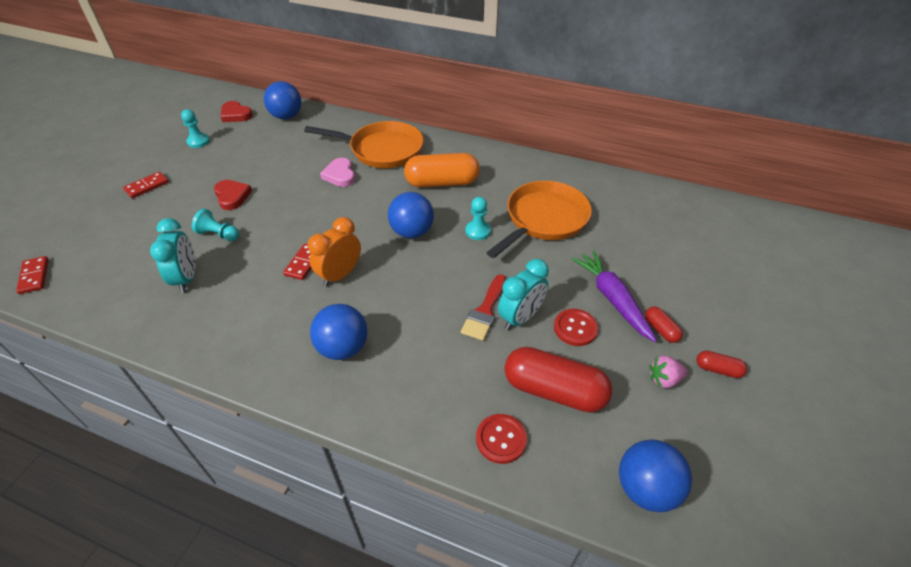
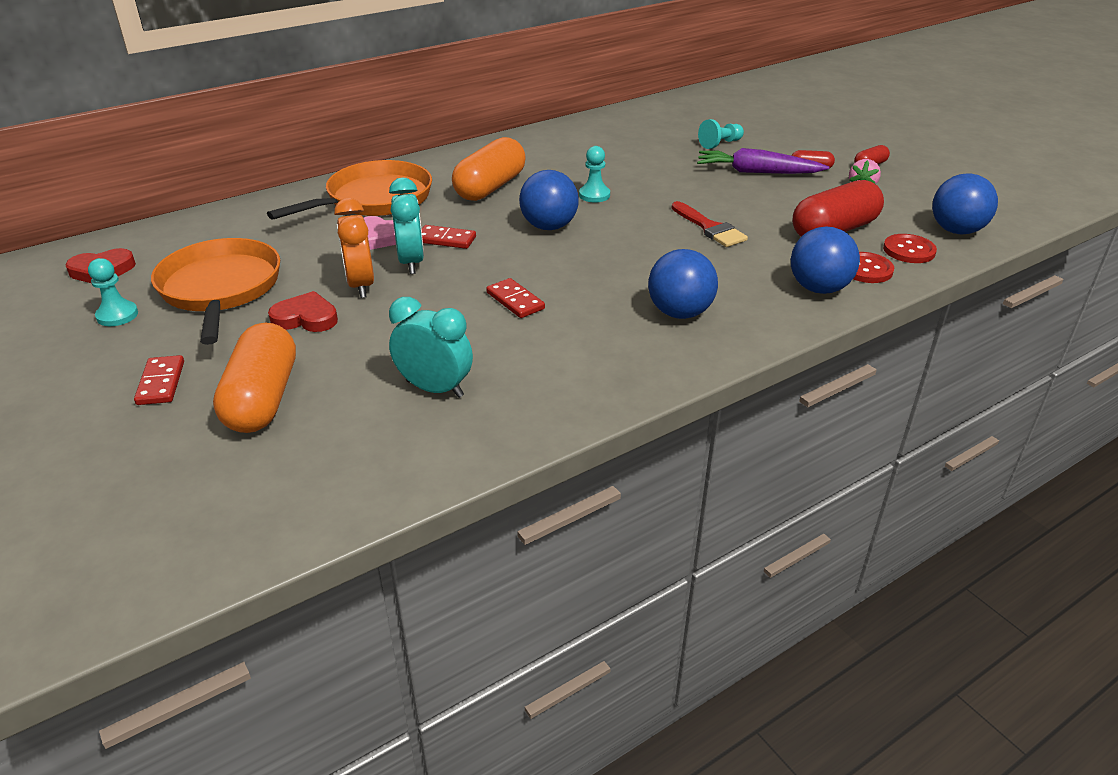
camera: 55 degrees left, 10 degrees down
red domino [16,256,49,294] -> red domino moved to [422,225,476,249]
turquoise pawn [192,209,239,241] -> turquoise pawn moved to [698,119,744,149]
blue ball [264,81,302,119] -> blue ball moved to [791,227,860,294]
orange clock [308,217,361,287] -> orange clock moved to [334,198,374,298]
orange pan [486,181,592,258] -> orange pan moved to [151,238,280,345]
turquoise clock [498,259,549,330] -> turquoise clock moved to [389,178,424,274]
red button [554,309,598,346] -> red button moved to [883,234,937,263]
none -> orange capsule [213,322,296,433]

